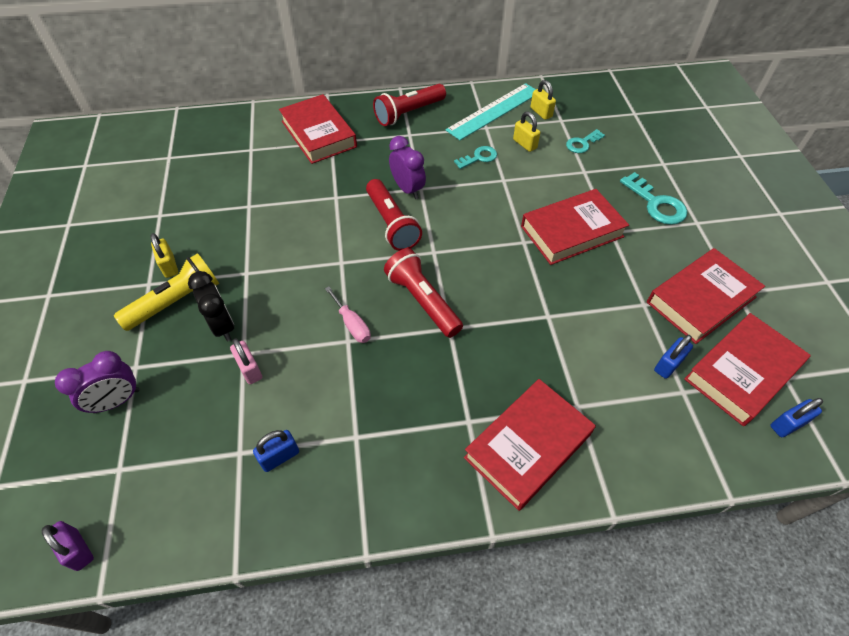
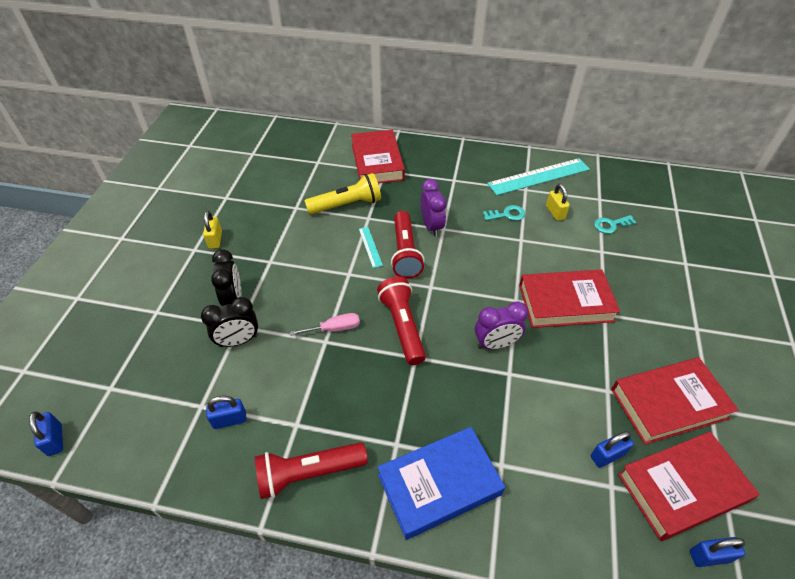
camera: 20 degrees right, 5 degrees down
purple padlock [42,521,94,571] -> blue padlock [29,411,63,456]
purple clock [55,351,140,413] -> purple clock moved to [475,302,528,349]
yellow flashlight [114,253,219,331] -> yellow flashlight moved to [305,173,381,214]
pink padlock [230,338,262,384] -> black clock [201,297,258,347]
pink screwdriver [325,286,371,343] -> pink screwdriver turned 90 degrees counterclockwise [290,313,360,336]
red flashlight [373,84,446,126] -> red flashlight moved to [255,442,368,499]
red book [464,379,596,511] -> blue book [378,427,505,540]
yellow padlock [530,80,556,120] -> none
turquoise key [620,172,687,225] -> none
none -> turquoise ruler [359,227,383,268]

